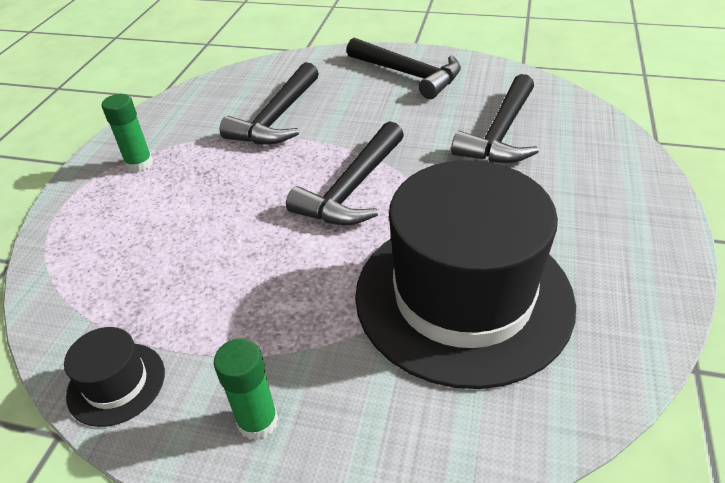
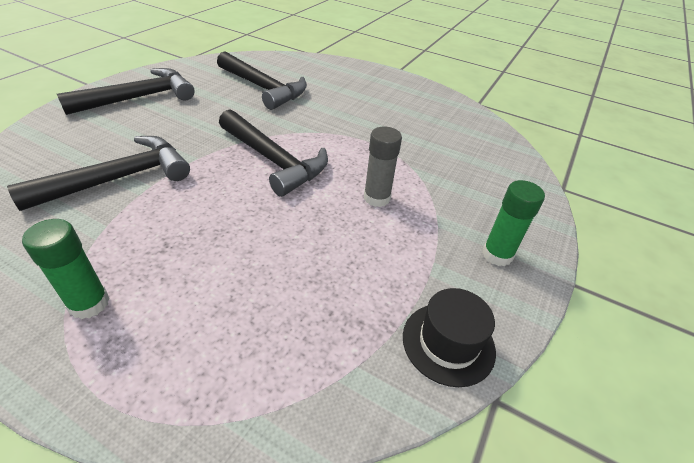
camera: 80 degrees left, 0 degrees up
black hammer [220,62,319,145] -> black hammer turned 75 degrees counterclockwise [7,136,190,211]
black hat [355,160,576,389] -> none
none -> grey glue stick [364,127,402,207]

